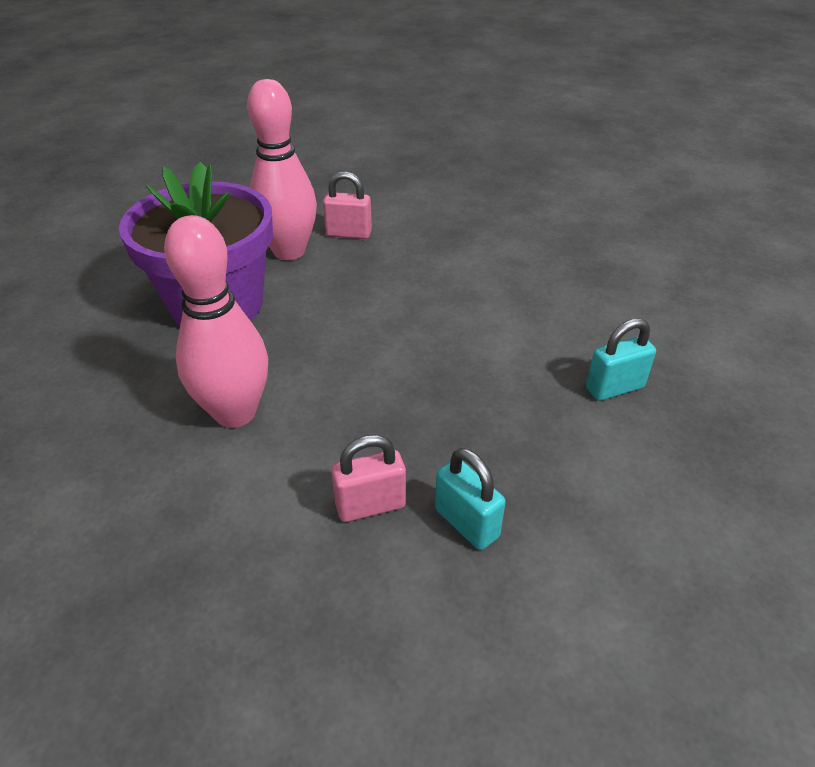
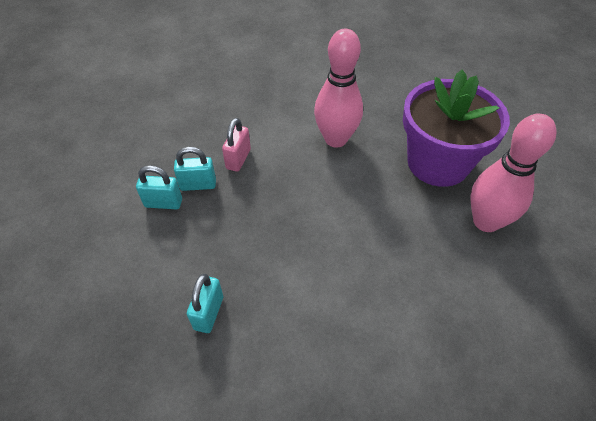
camera: 125 degrees right, 10 degrees up
pink padlock [323,171,372,239] -> none
none -> turquoise padlock [136,165,182,209]

